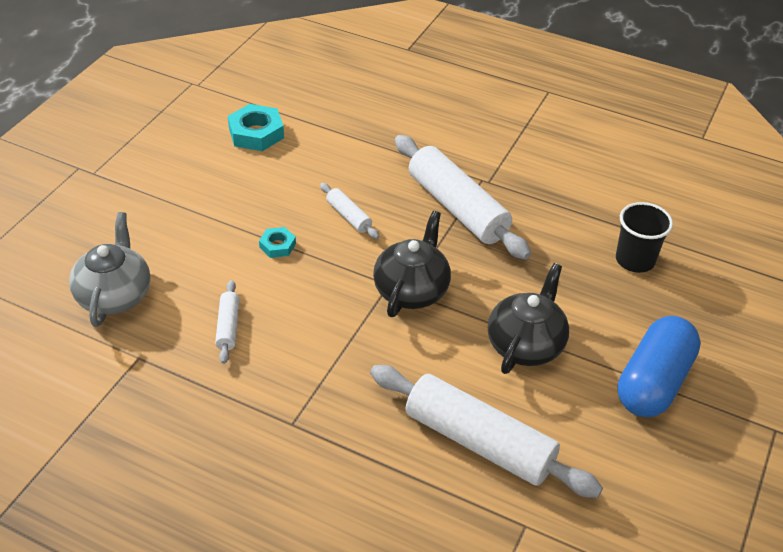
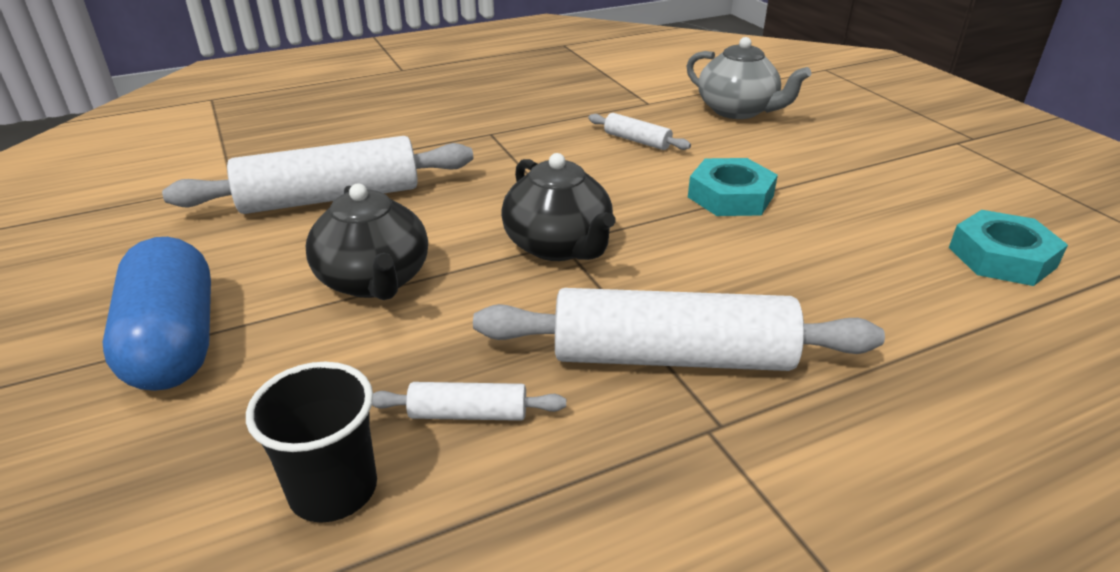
camera: 130 degrees right, 10 degrees down
turquoise nut [259,227,296,258] -> turquoise nut [688,158,778,216], size x1.78
white rolling pin [320,183,379,239] -> white rolling pin moved to [372,382,566,421]

